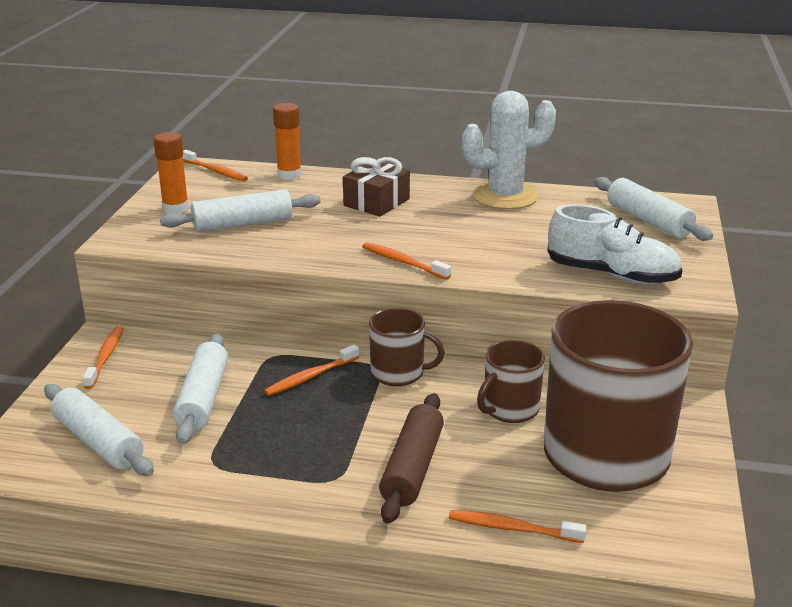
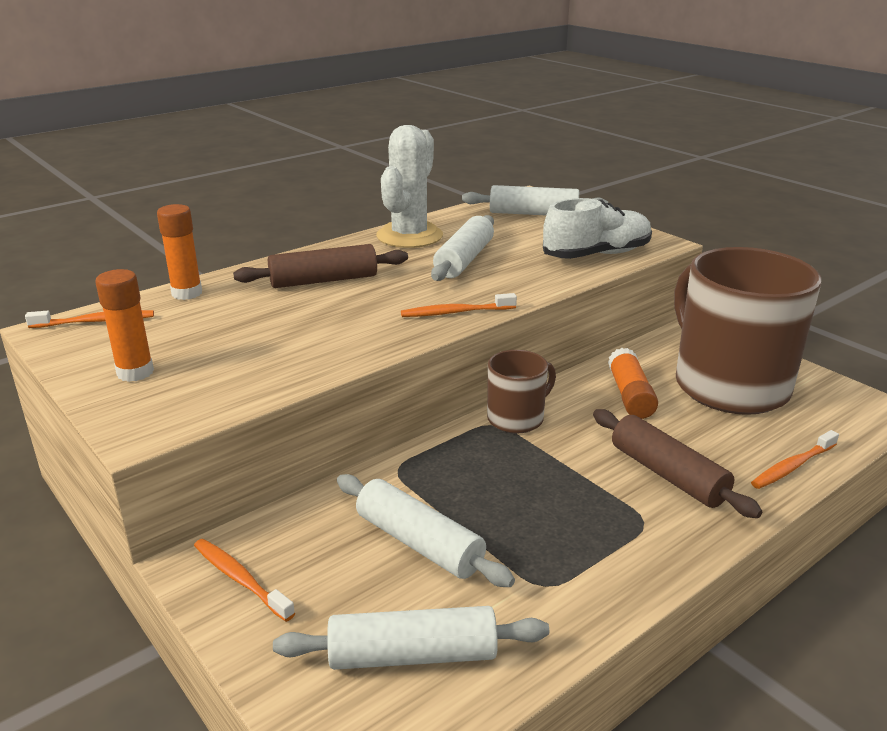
camera: 50 degrees left, 0 degrees up
white rolling pin [160,189,321,232] -> white rolling pin moved to [431,215,494,281]
orange toothbrush [264,345,359,396] -> none
brown gift [343,157,410,216] -> brown rolling pin [233,244,408,288]
brown mug [477,340,545,423] -> orange glue stick [608,348,658,419]

